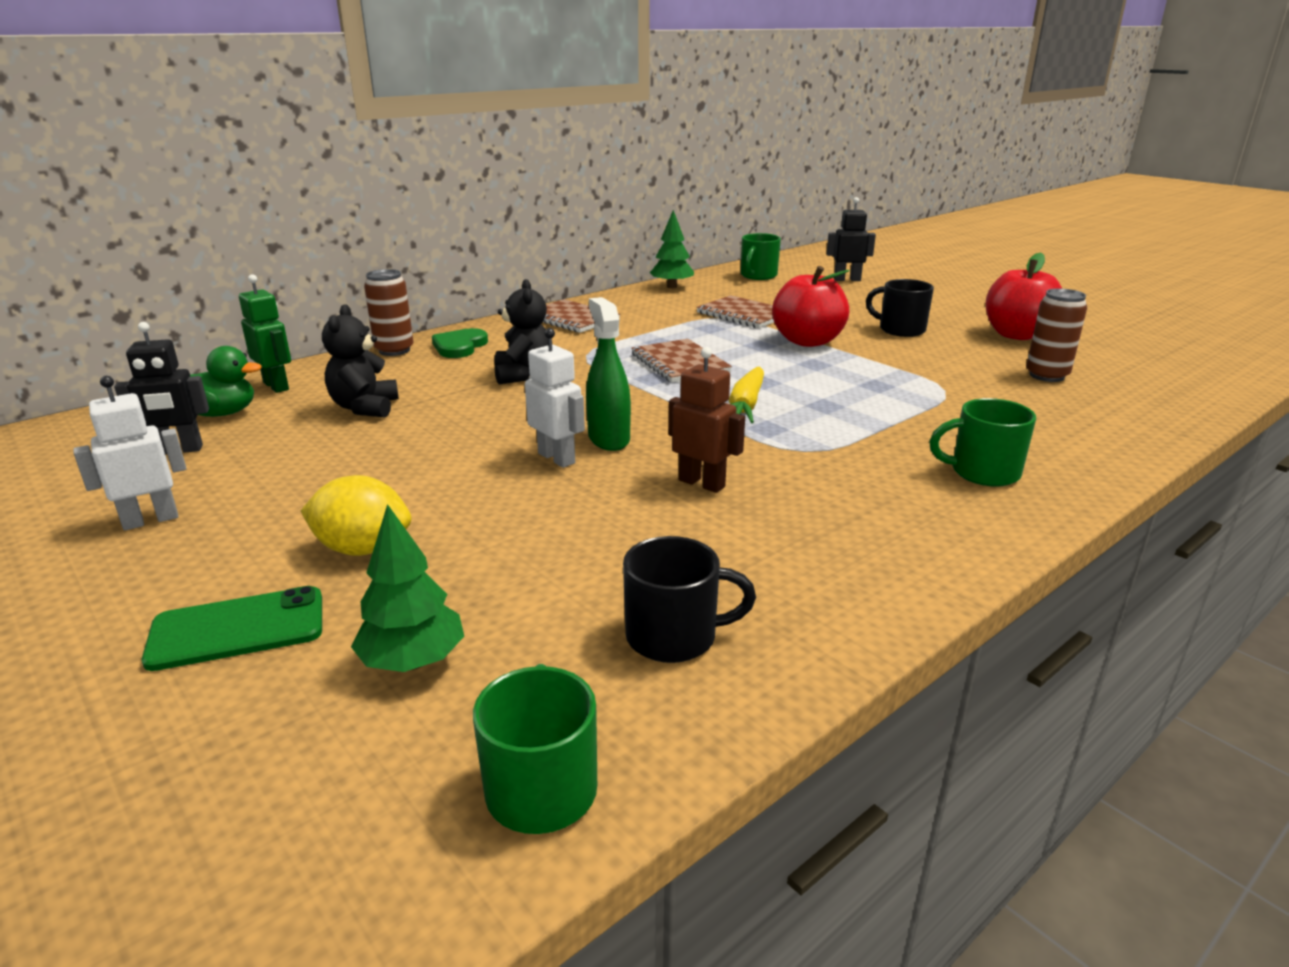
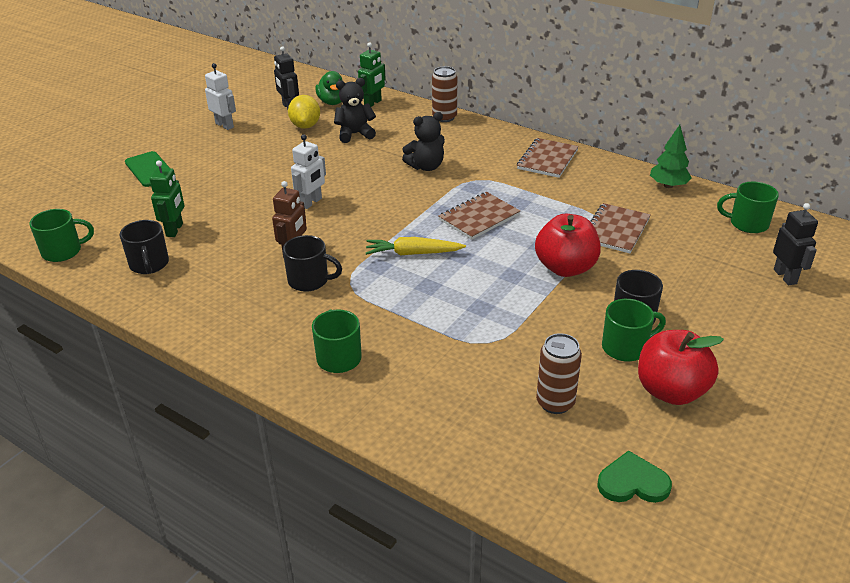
camera: 75 degrees right, 10 degrees up
yellow lemon [301,475,411,556] -> yellow lemon moved to [288,95,320,129]
green tree [351,504,464,672] -> none
green heart [432,328,488,358] -> green heart moved to [597,450,672,503]
green spray bottle [586,297,631,451] -> none
none -> green robot [150,160,184,237]
none -> black mug [283,235,342,292]
none -> green mug [602,299,666,362]

